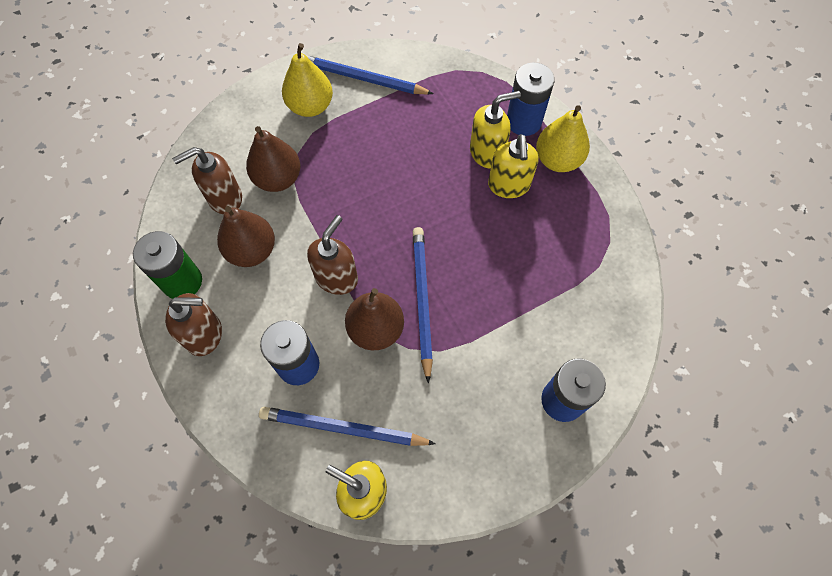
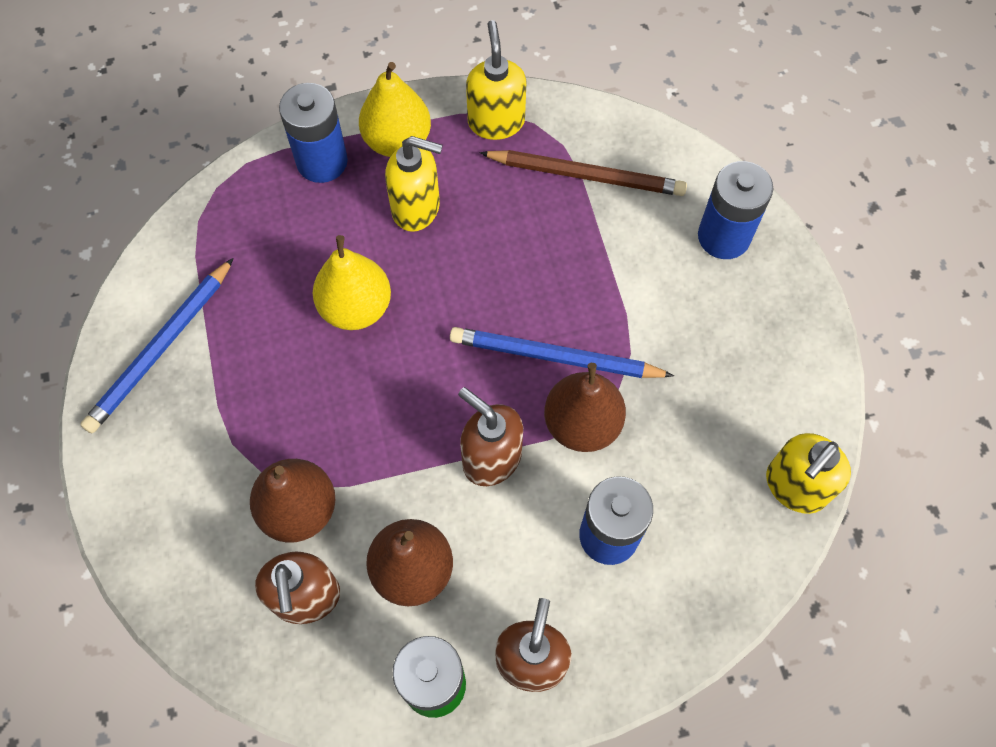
camera: 75 degrees left, 0 degrees up
blue pencil [259,407,436,446] -> none
yellow pear [282,43,333,117] -> yellow pear moved to [313,235,391,330]
yellow soap dispenser [470,91,521,168] -> yellow soap dispenser moved to [466,20,526,140]
none -> brown pencil [479,150,687,196]

